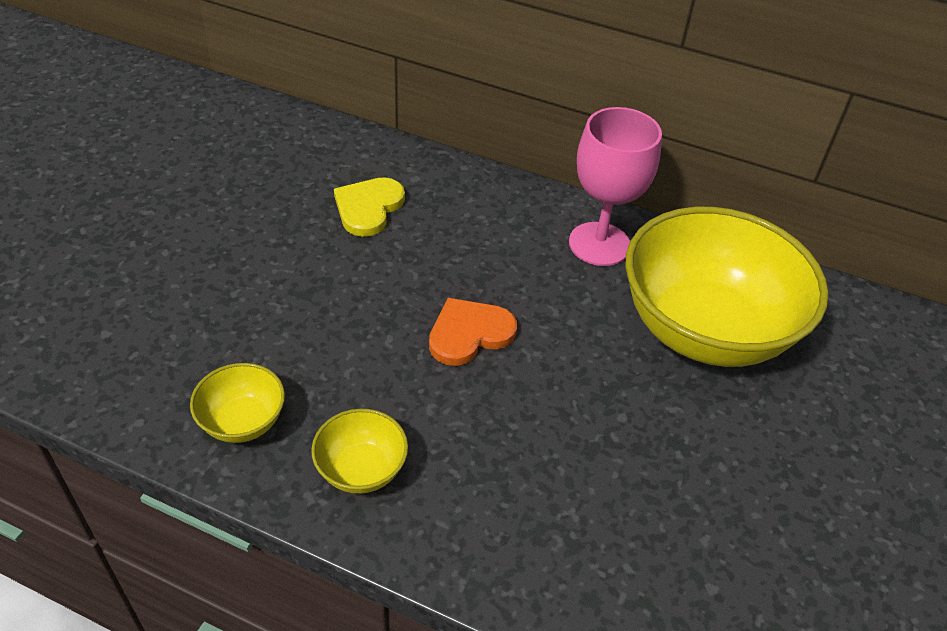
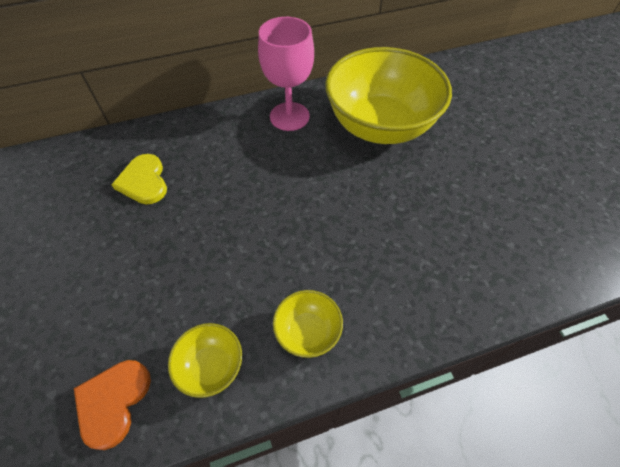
camera: 40 degrees left, 10 degrees up
orange heart [429,298,517,366] -> orange heart moved to [74,360,151,450]

